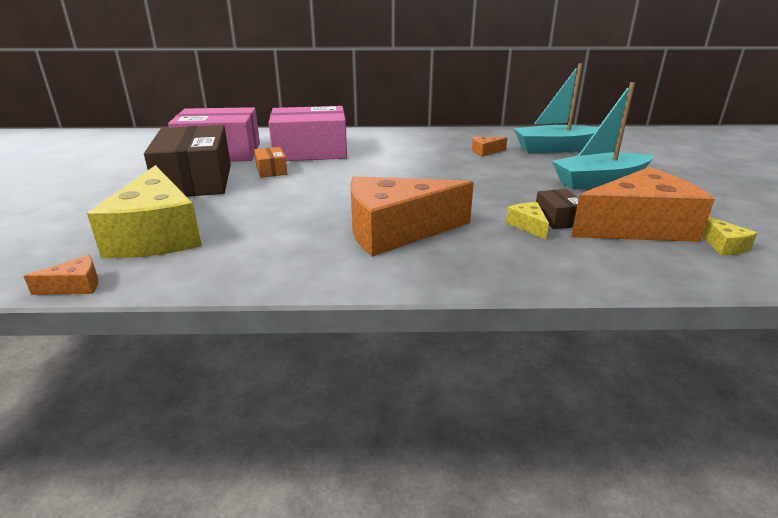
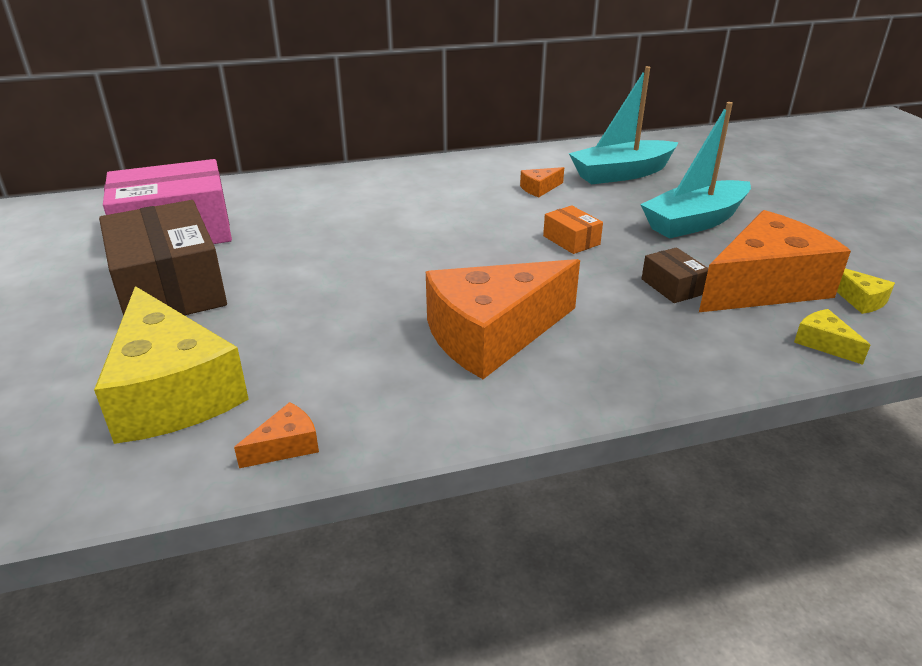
camera: 15 degrees left, 5 degrees up
orange cheese [24,255,99,295] -> orange cheese moved to [234,402,319,468]
orange box [254,147,287,178] -> orange box moved to [543,205,603,254]
pink box [269,106,347,161] -> none
yellow cheese [506,202,549,240] -> yellow cheese moved to [794,309,870,365]

